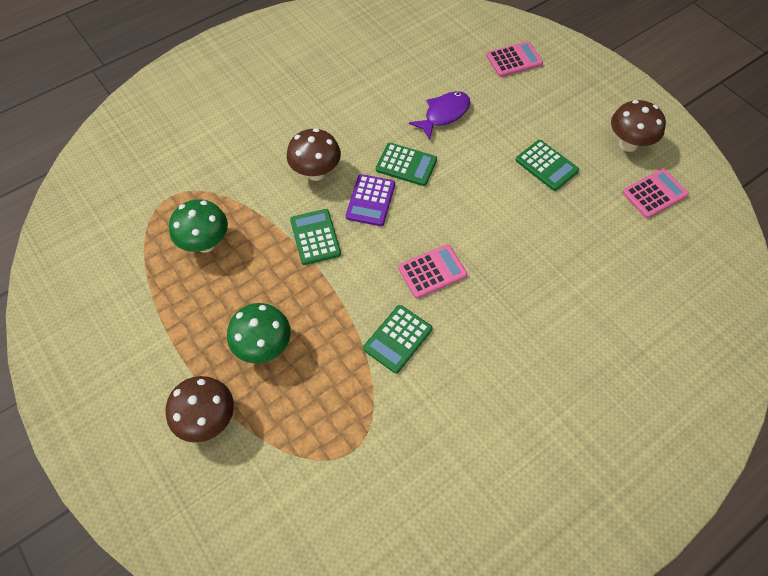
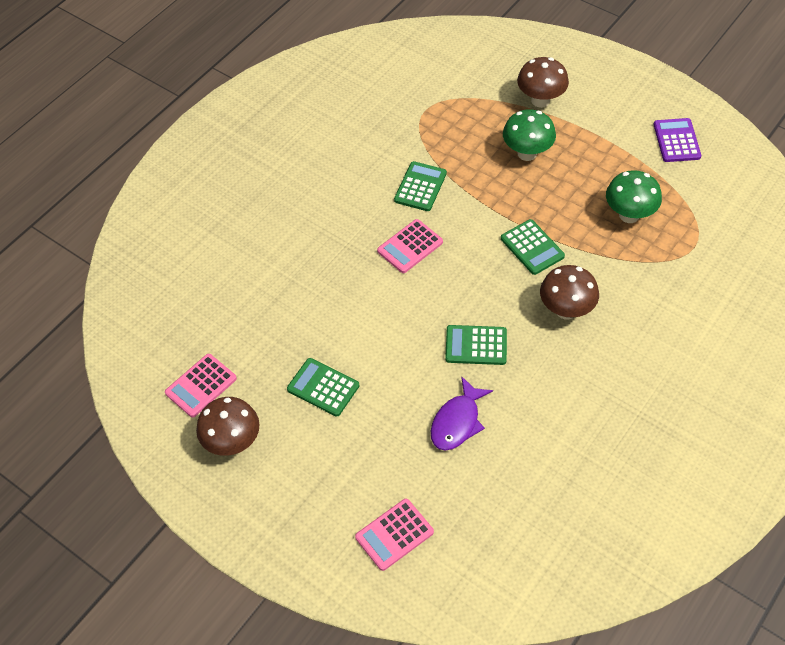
camera: 165 degrees right, 5 degrees down
purple calculator [346,174,395,226] -> purple calculator moved to [654,118,701,162]

